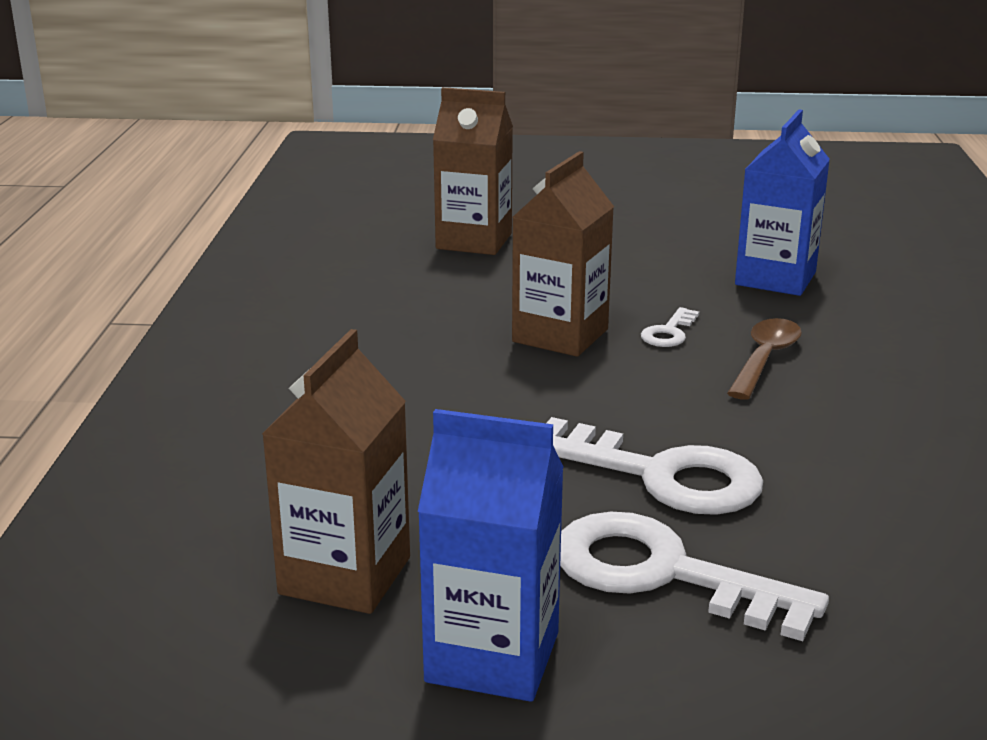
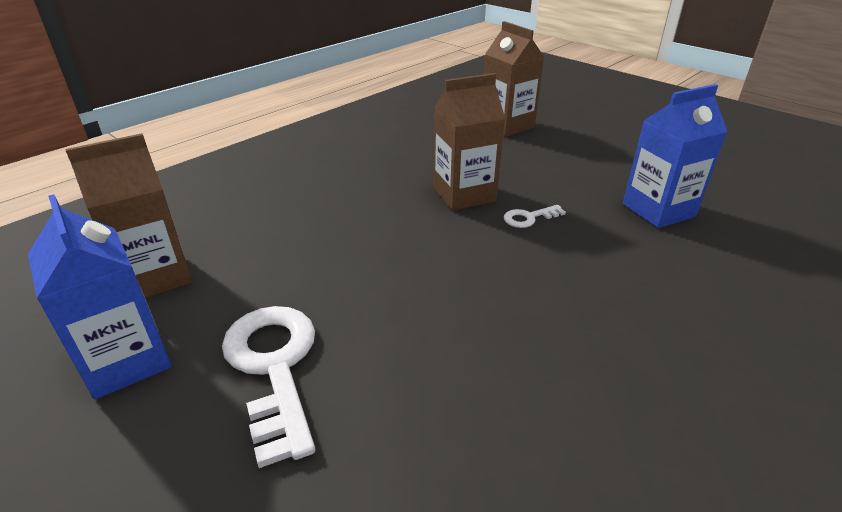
camera: 40 degrees right, 10 degrees up
white key [546,417,763,515] -> none
brown spoon [727,318,802,400] -> none

